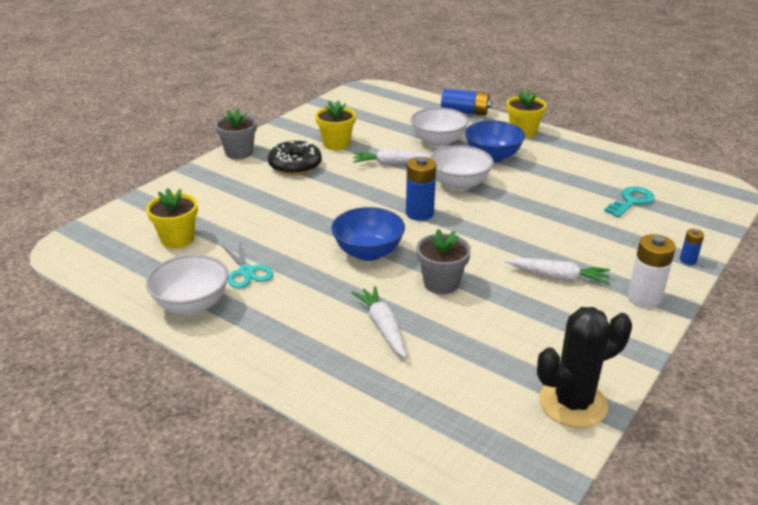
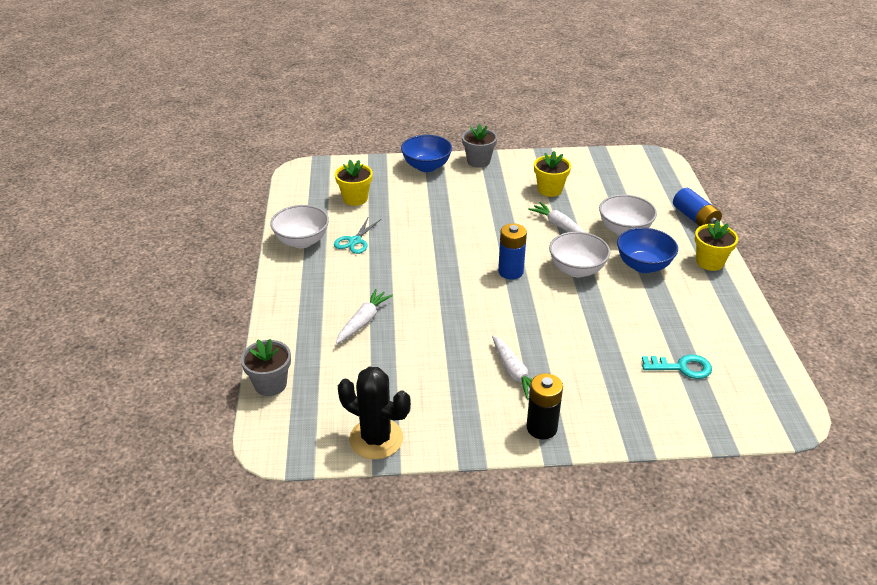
camera: 50 degrees right, 5 degrees up
black donut [268,141,322,175] -> none
blue bowl [331,207,405,261] -> blue bowl moved to [401,135,452,172]
grey flower pot [416,229,471,294] -> grey flower pot moved to [241,339,291,396]
white battery [627,234,676,308] -> black battery [526,373,563,439]
blue battery [680,229,704,265] -> none

